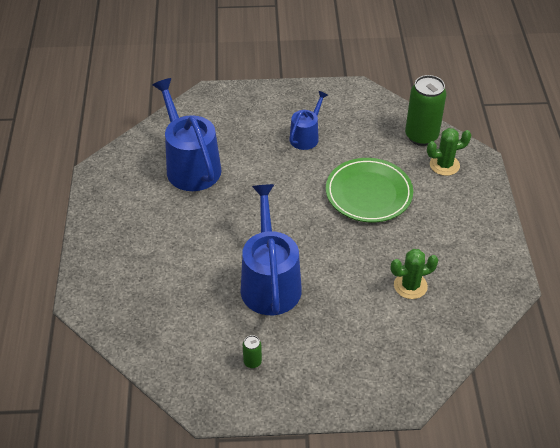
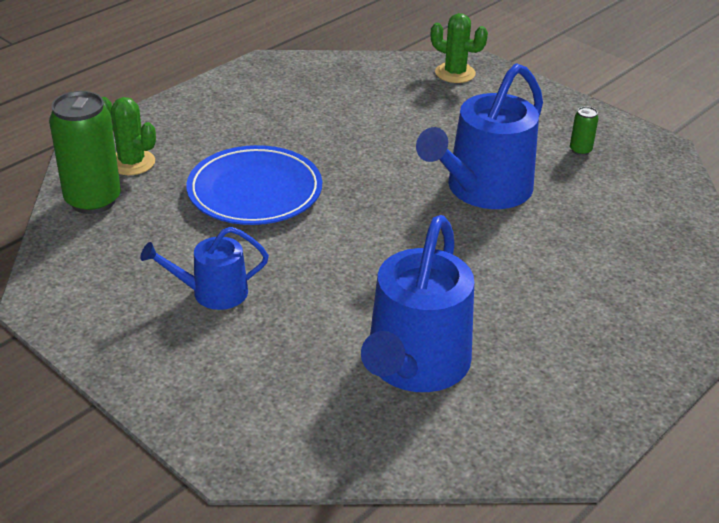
camera: 135 degrees left, 10 degrees down
green plate [326,158,413,222] -> blue plate [186,145,322,225]
green cactus [391,249,438,299] -> green cactus moved to [431,13,488,83]

